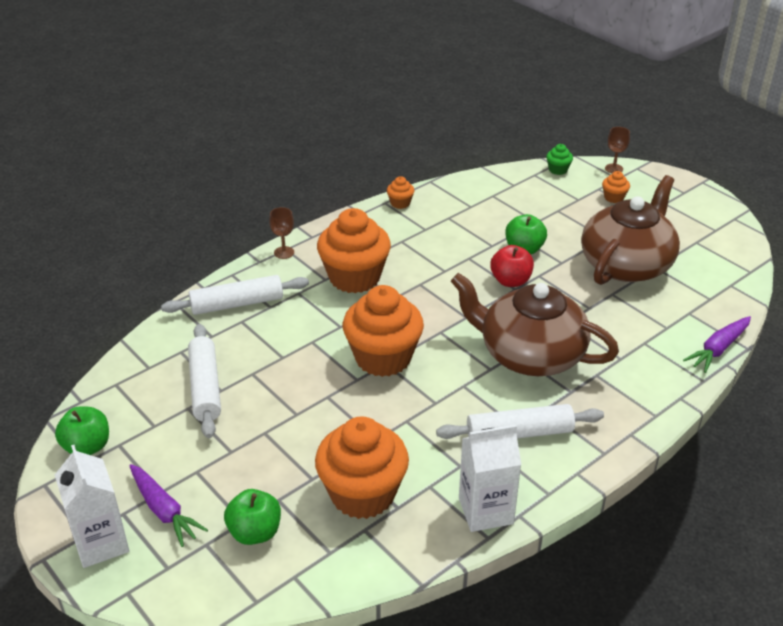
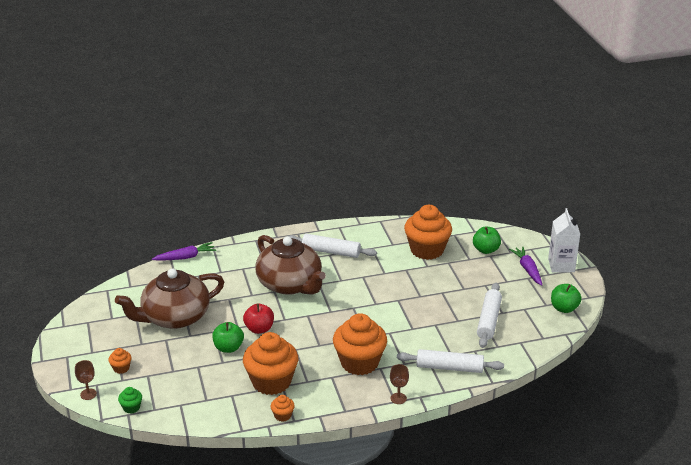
camera: 155 degrees left, 5 degrees down
orange cupcake [343,285,424,377] -> orange cupcake moved to [243,332,298,395]
white carton [459,425,521,532] -> none

